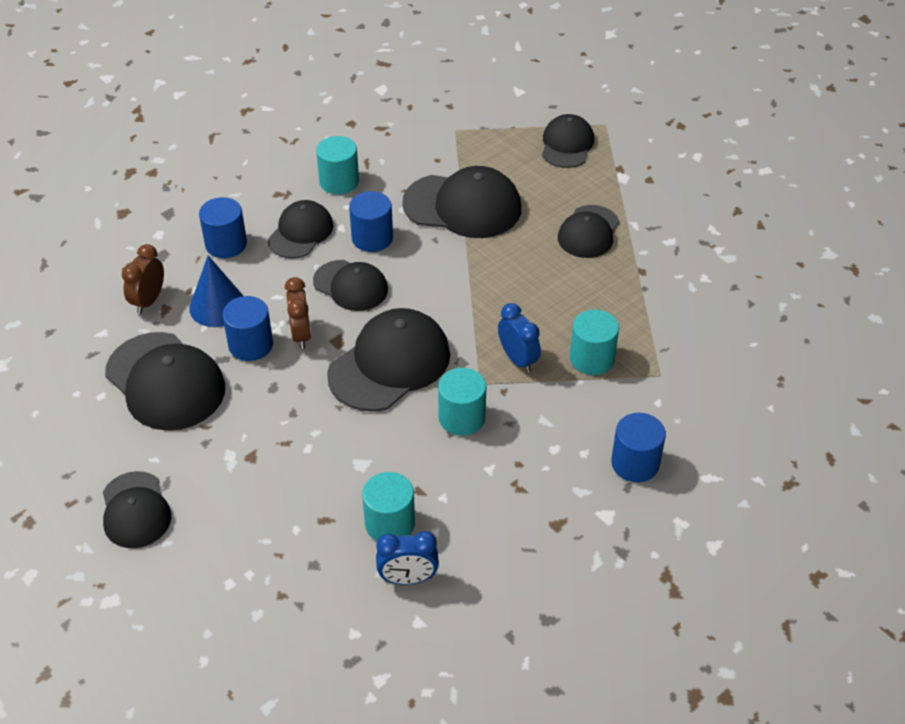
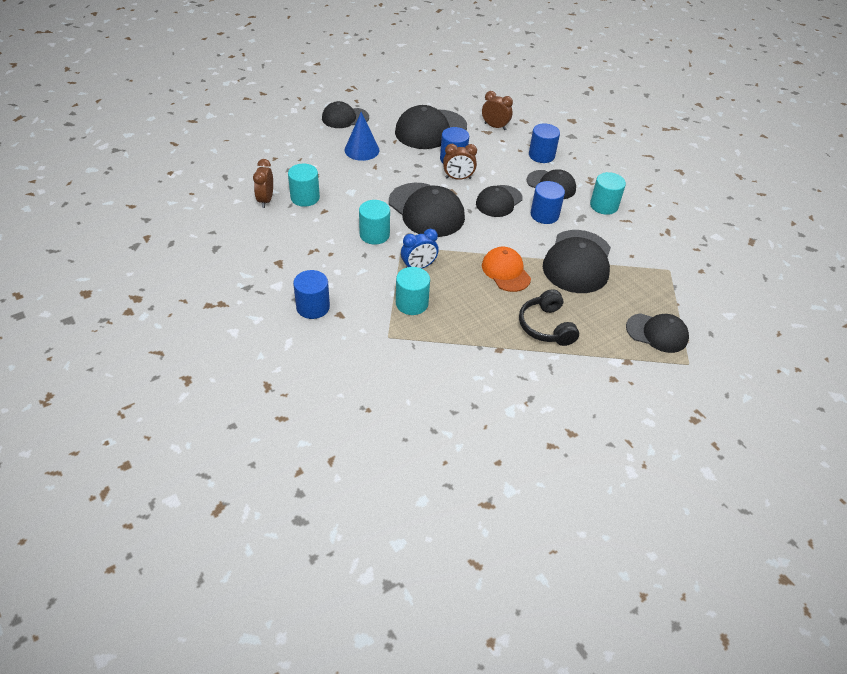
camera: 95 degrees right, 0 degrees up
blue cone [189,256,243,327] -> blue cone moved to [344,112,379,161]
blue clock [376,531,439,585] -> brown clock [253,159,273,208]
black cap [558,205,619,258] -> black headphones [519,289,579,346]
none -> orange cap [482,247,531,292]

